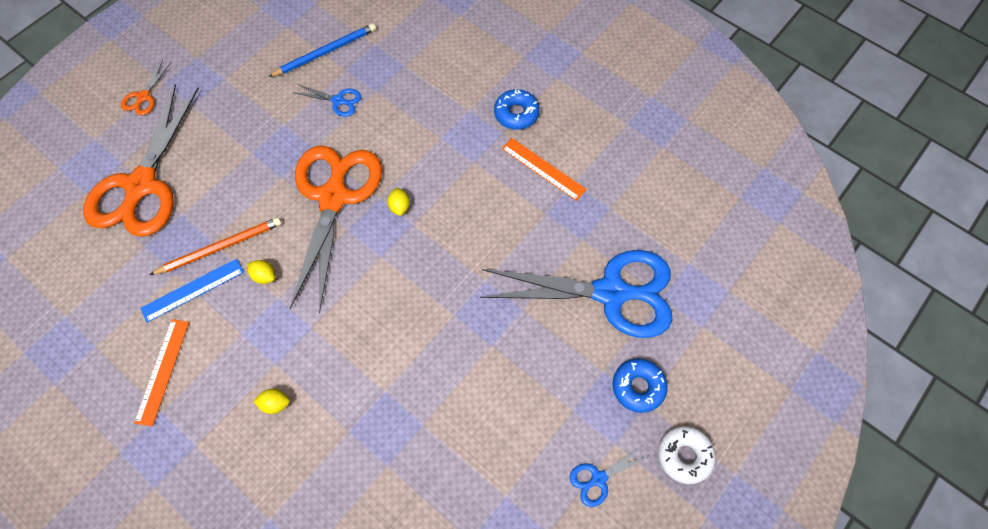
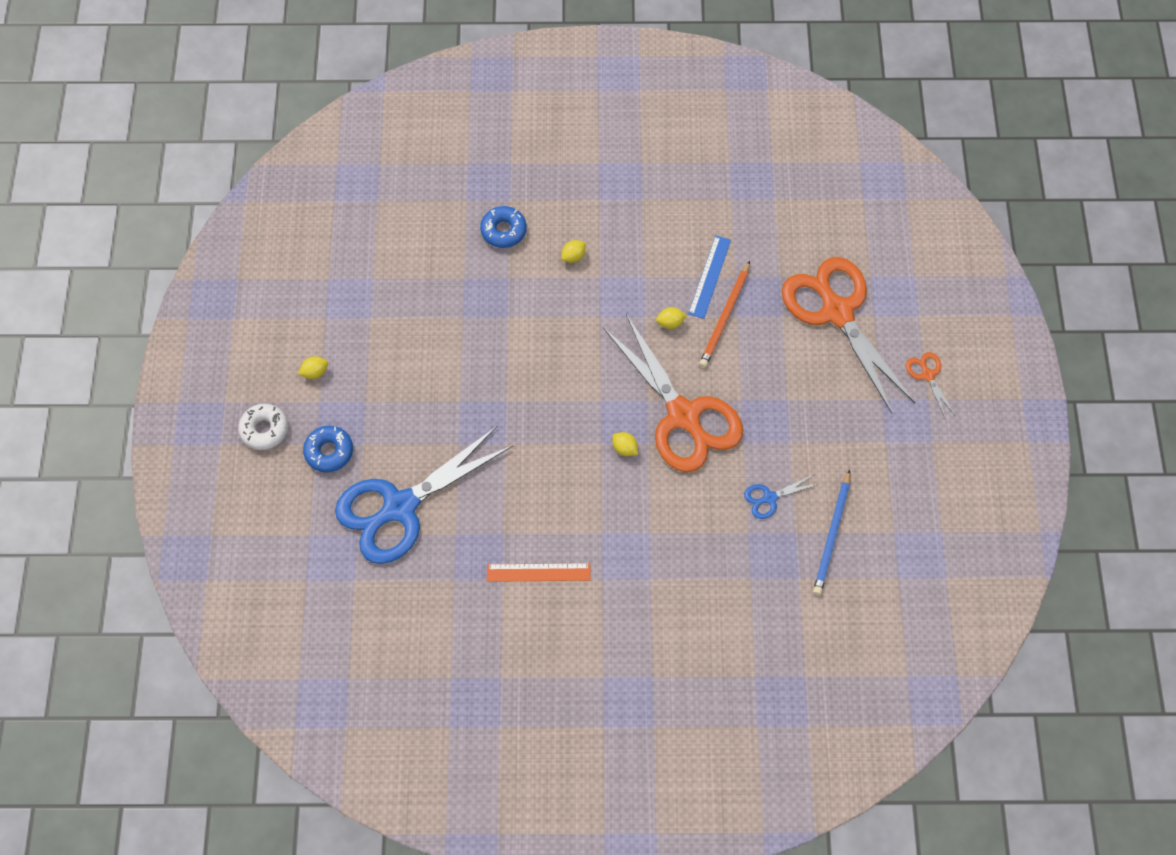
camera: 140 degrees right, 0 degrees up
orange ruler [134,319,189,426] -> none
blue donut [494,89,540,130] -> blue donut moved to [480,206,527,248]
blue scissors [569,444,651,507] -> yellow lemon [298,356,328,379]

